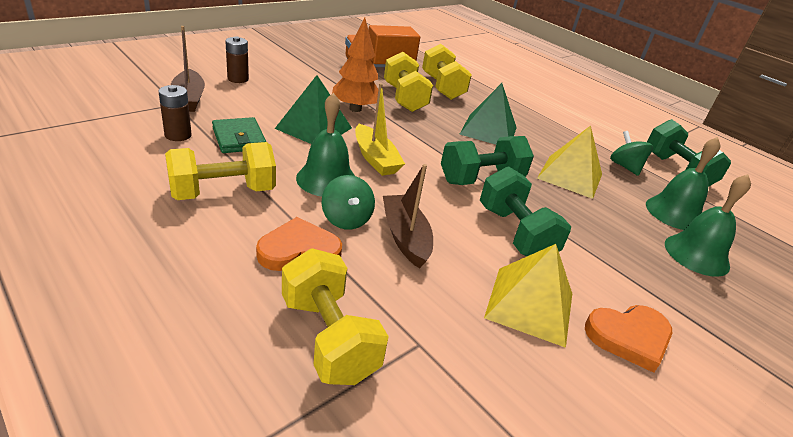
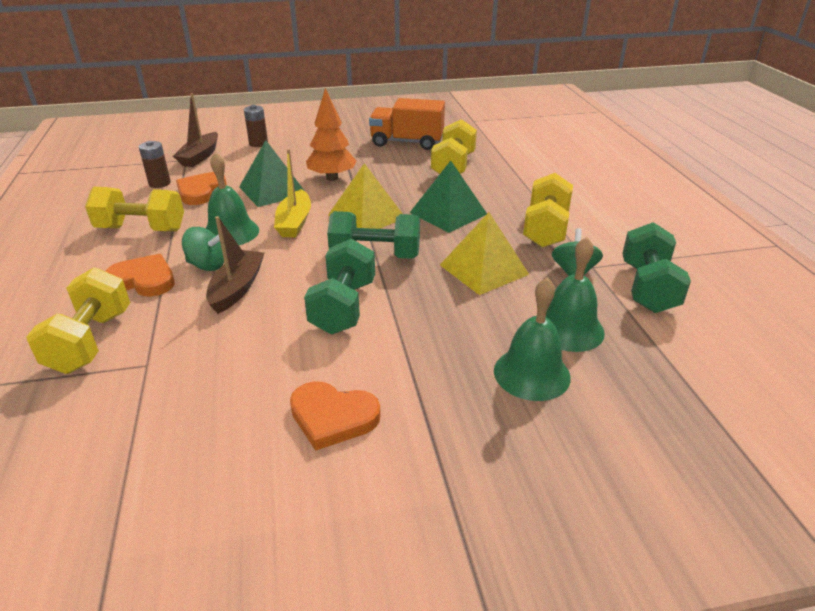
camera: 35 degrees right, 0 degrees up
green wallet [212,117,266,153] -> orange heart [176,172,227,205]
green spinning top [322,175,375,230] -> green spinning top turned 90 degrees counterclockwise [182,227,224,271]
yellow dumbbell [384,52,433,112] -> yellow dumbbell moved to [523,173,573,248]
yellow pyramid [484,244,572,348] -> yellow pyramid moved to [328,163,403,229]

